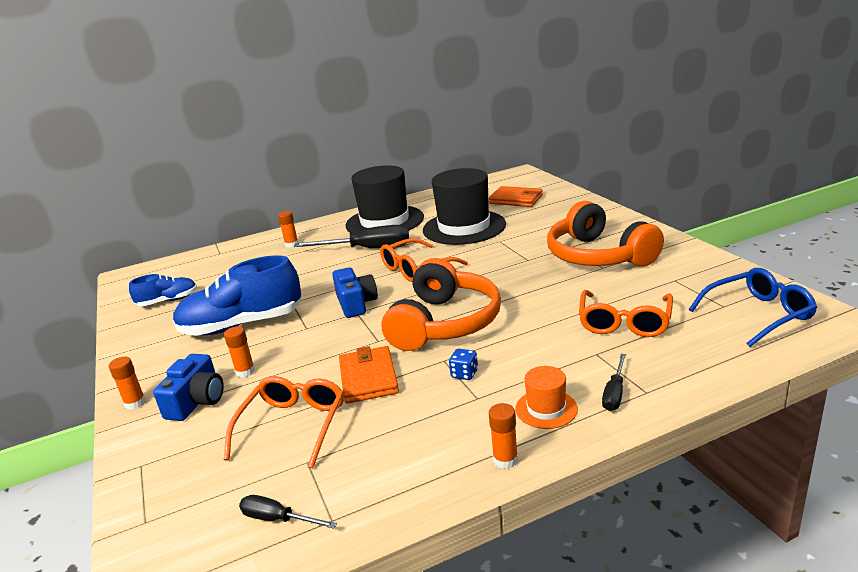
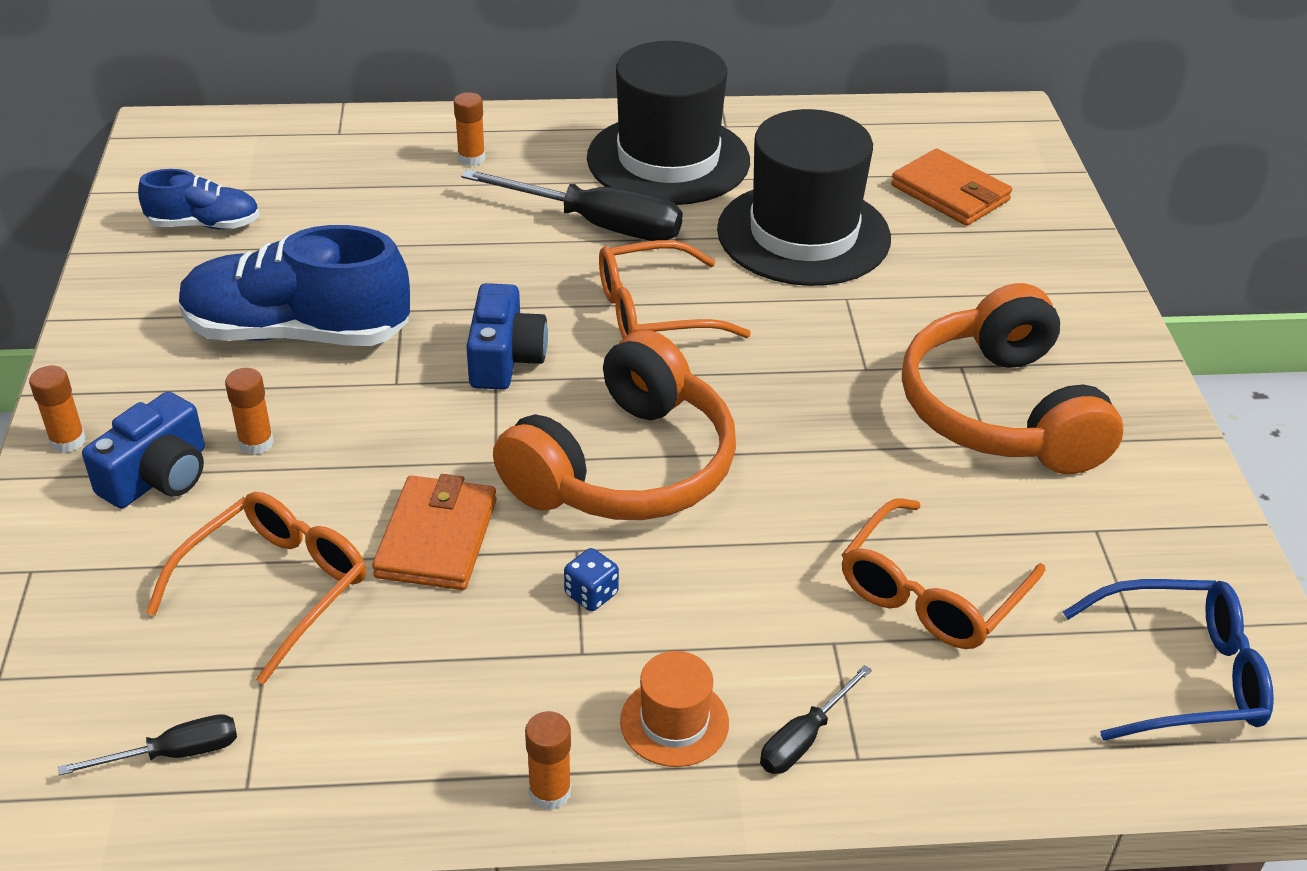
camera: 15 degrees right, 15 degrees up
black screwdriver [239,495,337,529] -> black screwdriver turned 120 degrees clockwise [58,714,237,776]

